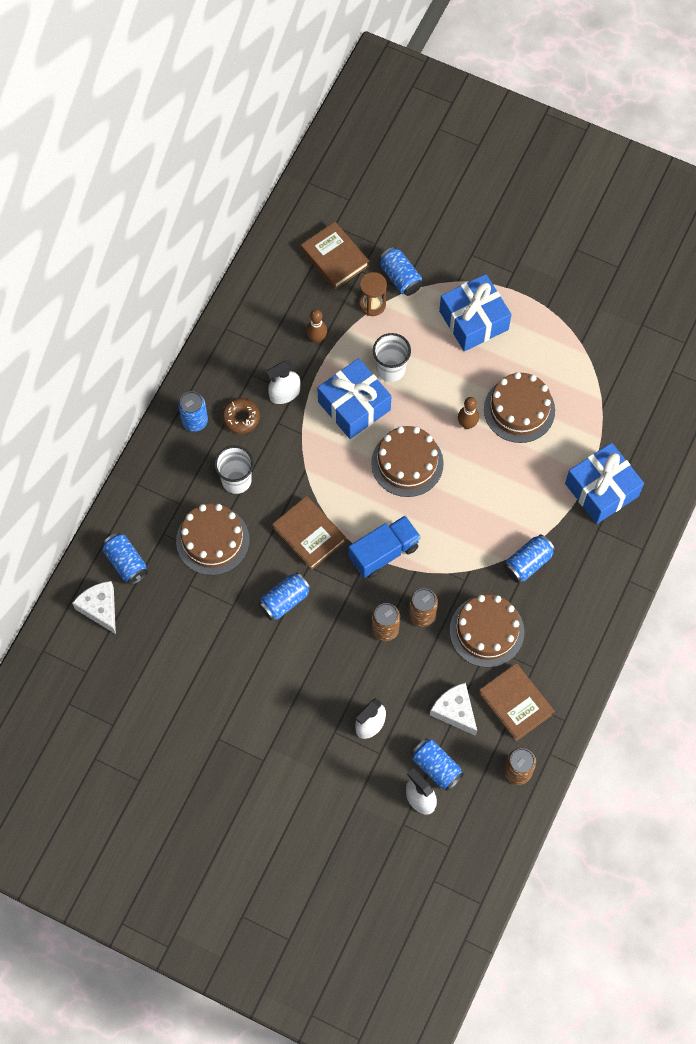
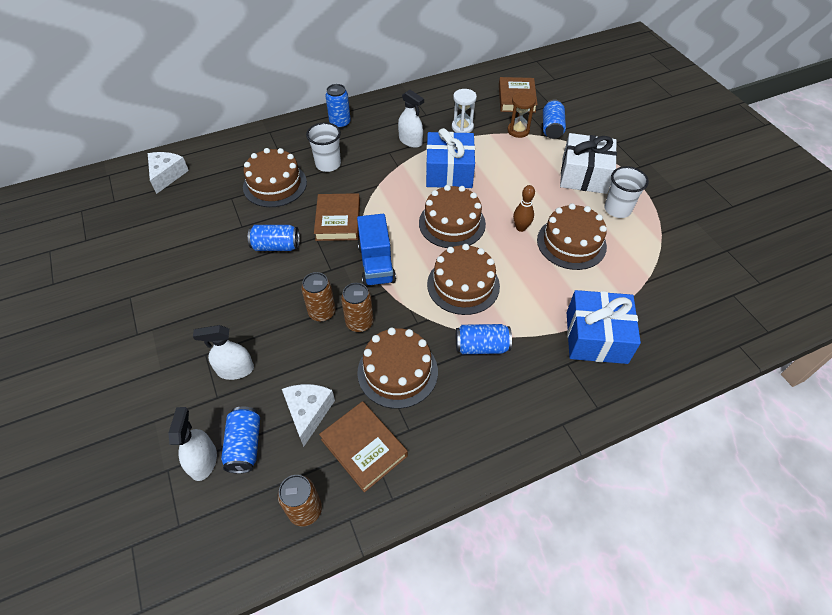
camera: 40 degrees right, 15 degrees down
blue can [102,533,148,585] -> none
brown donut [222,398,260,434] -> none
white spray bottle [266,361,300,404] -> white spray bottle turned 150 degrees counterclockwise [398,90,424,148]
brown bowling pin [306,309,327,343] -> white hourglass [452,89,477,133]
blue truck [349,516,421,578] -> blue truck turned 75 degrees clockwise [357,214,396,286]
white cup [373,333,411,382] -> white cup moved to [604,166,649,218]
blue gift [439,274,512,351] -> white gift [560,133,617,194]
brown book [479,663,554,741] -> brown book turned 45 degrees counterclockwise [319,401,408,492]
none -> brown cake [427,244,500,315]

